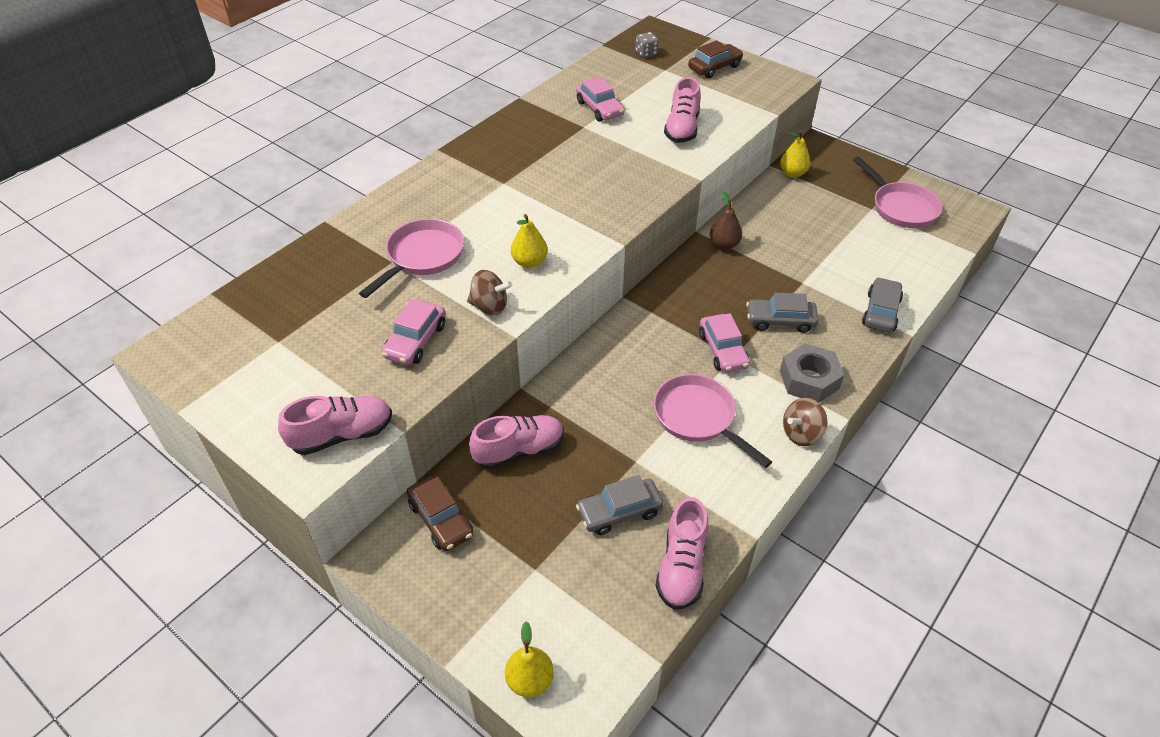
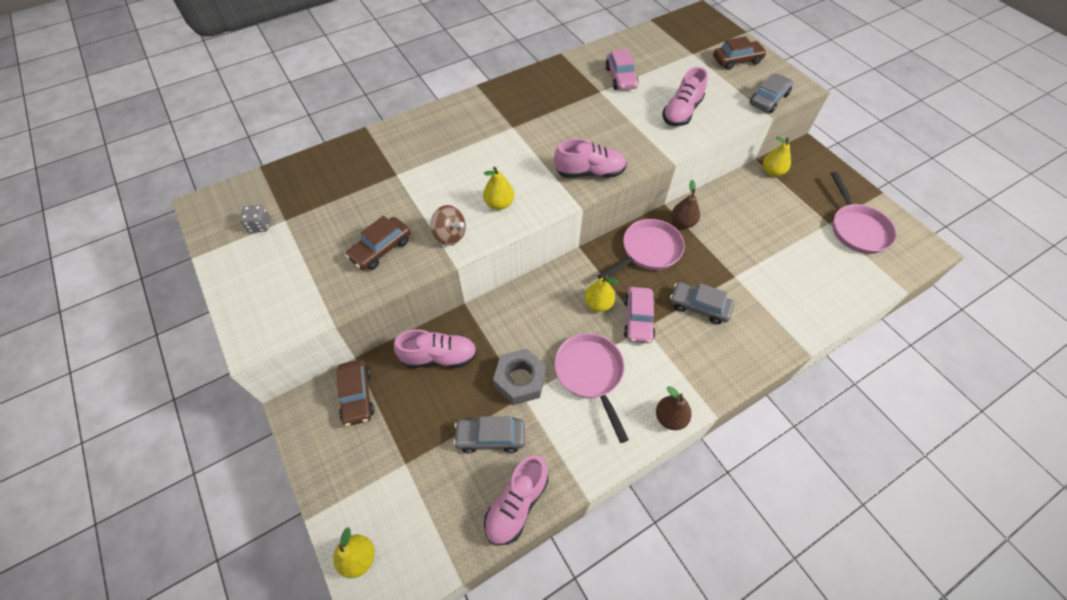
camera: 20 degrees right, 10 degrees up
pink shoe [278,396,392,455] -> pink shoe moved to [554,139,627,178]
pink pan [359,219,464,298] -> pink pan moved to [598,219,685,279]
pink car [382,299,445,365] -> brown car [345,216,411,270]
grey dice [636,32,659,58] -> grey dice moved to [240,205,271,233]
grey nut [780,343,844,403] -> grey nut moved to [493,348,546,405]
brown spinning top [783,398,828,446] -> brown pear [656,386,692,430]
grey car [862,277,903,332] -> grey car moved to [749,74,793,113]
none -> yellow pear [584,276,619,312]

